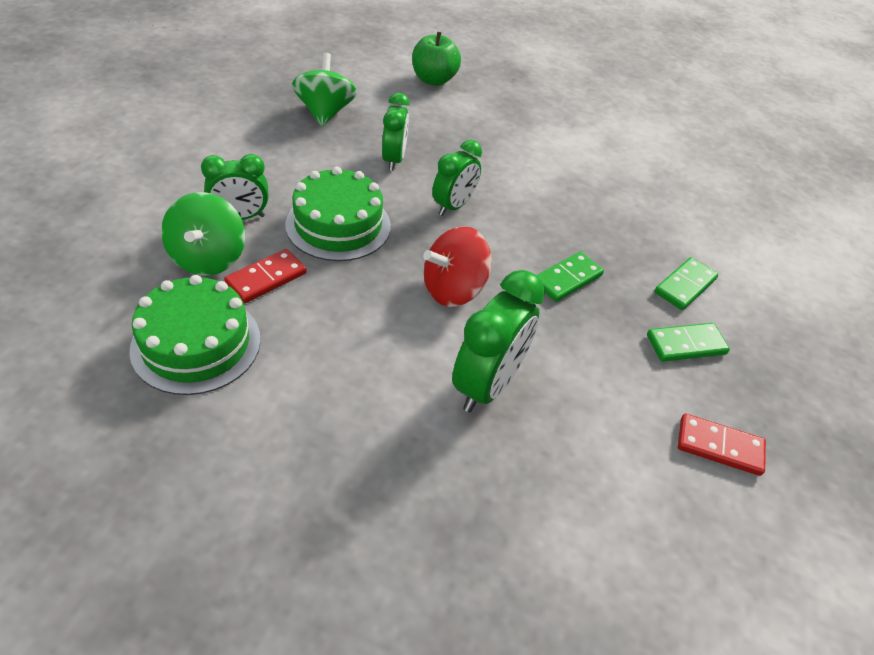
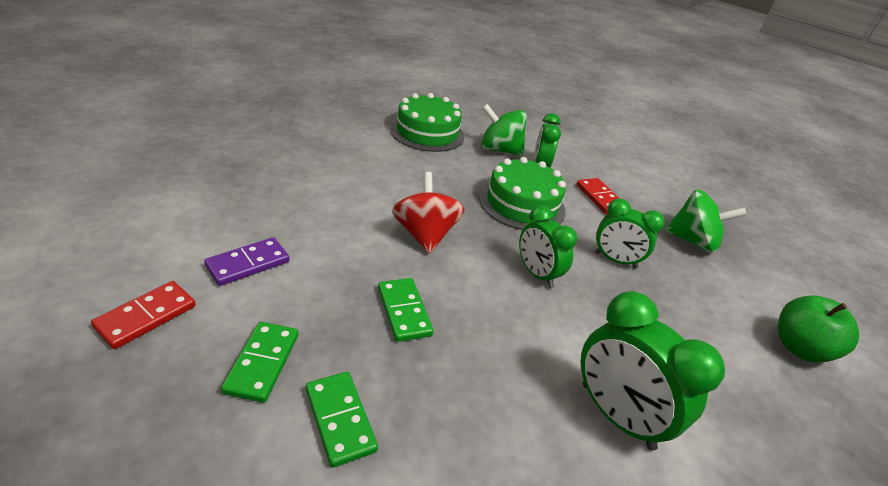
camera: 110 degrees right, 10 degrees down
red domino [224,249,306,303] -> red domino moved to [576,178,619,214]
green clock [452,270,545,412] -> green clock moved to [581,291,725,451]
none -> purple domino [204,237,289,286]

